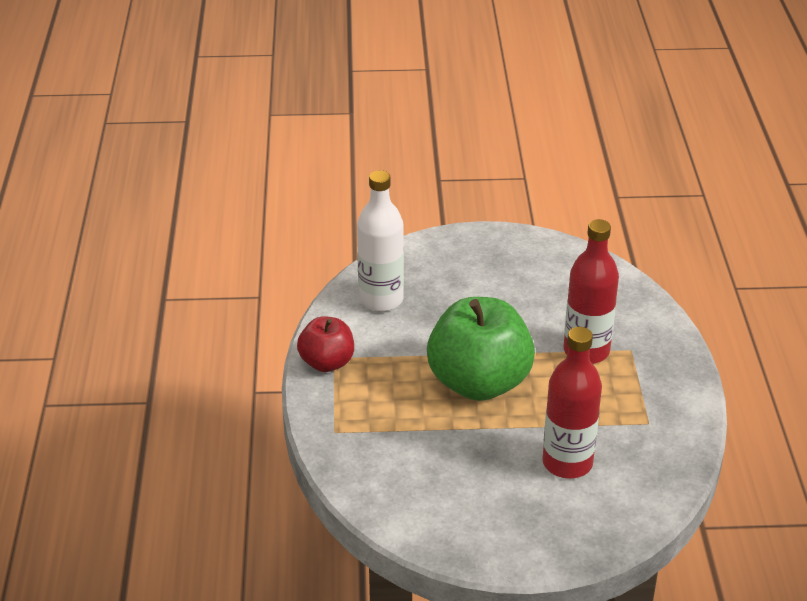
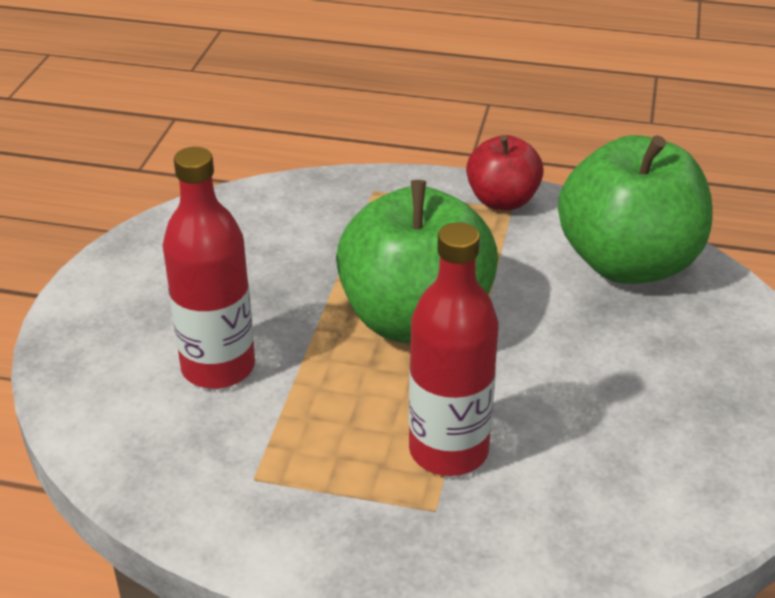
camera: 105 degrees right, 0 degrees up
white bottle [357,170,404,312] -> green apple [558,135,712,284]

